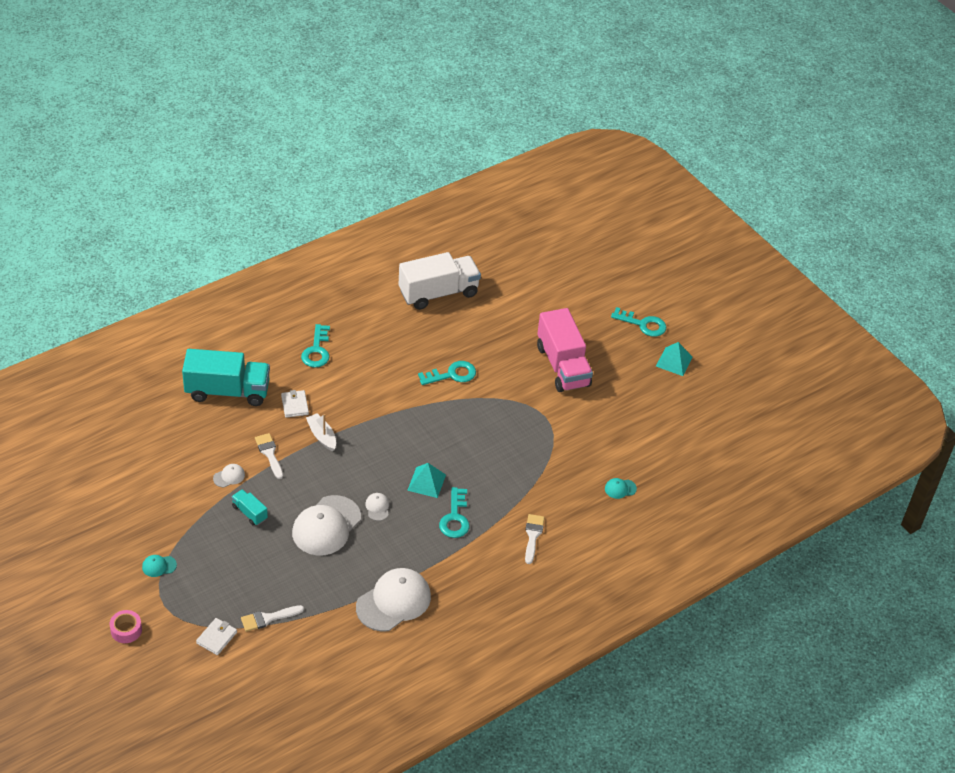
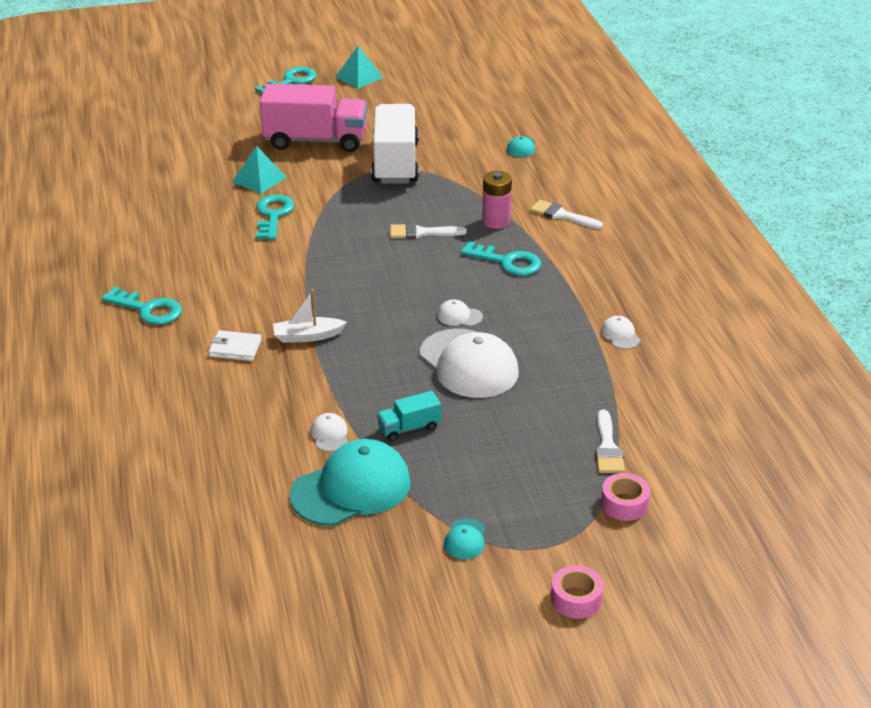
camera: 65 degrees left, 10 degrees down
turquoise truck [182,349,270,406] -> none
white wallet [196,618,237,655] -> pink tape [601,473,650,521]
white brush [255,433,283,479] -> white brush moved to [390,223,467,239]
white cap [356,568,431,632] -> white cap [601,316,640,349], size x0.43
white truck [399,252,481,310] -> white truck moved to [371,104,419,184]
turquoise pyramid [407,463,446,498] -> turquoise pyramid moved to [232,146,287,194]
none -> turquoise cap [290,439,411,526]
none -> pink battery [482,171,512,229]

